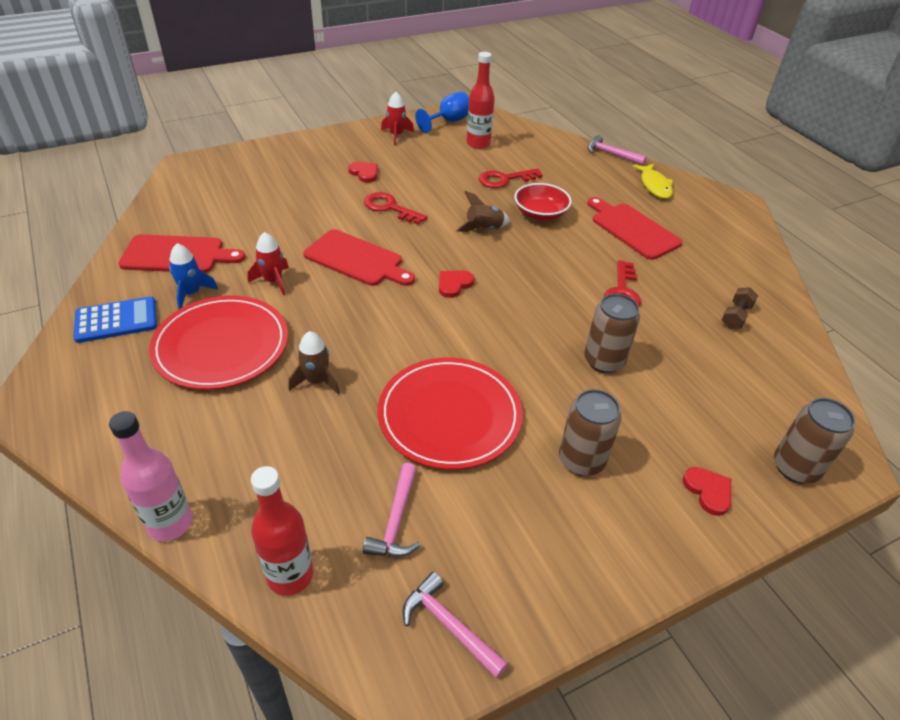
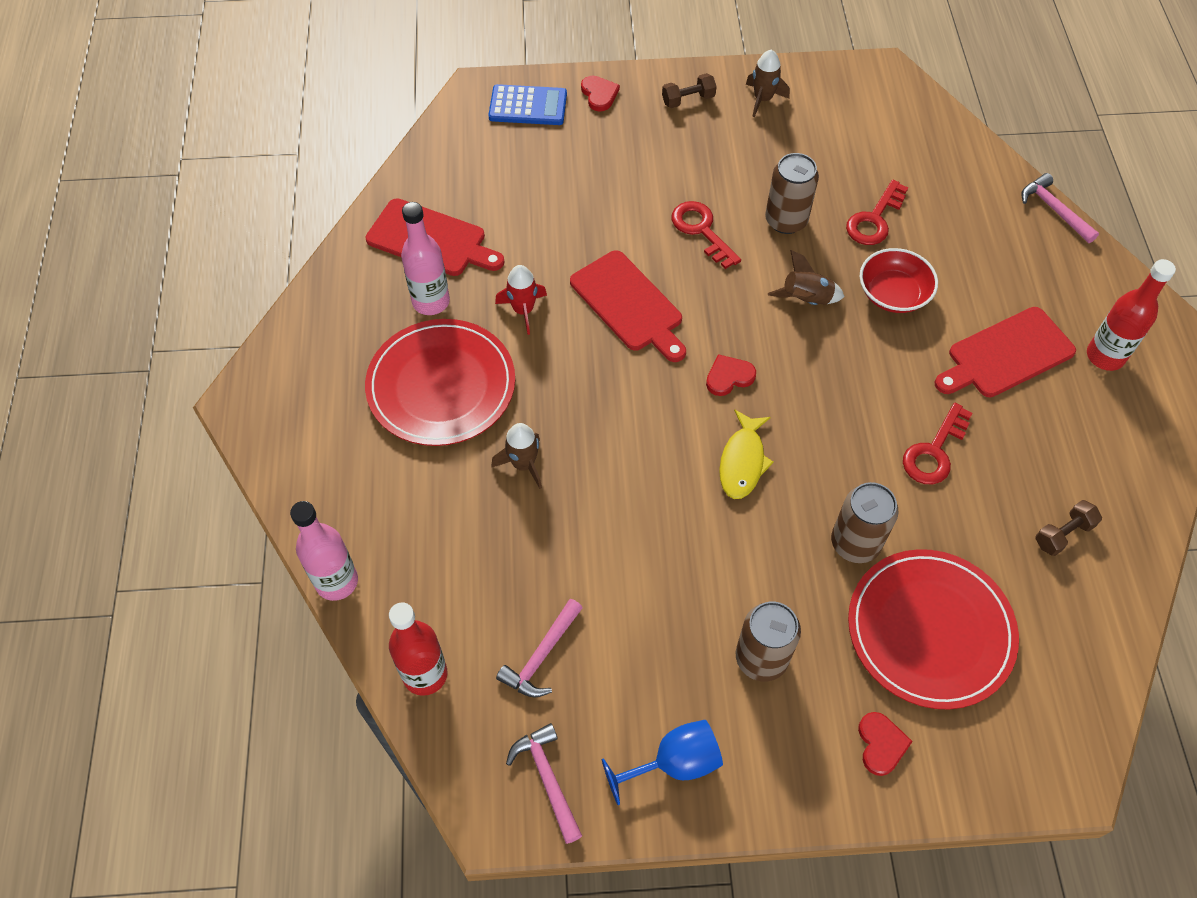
camera: 25 degrees right, 15 degrees up
blue calculator [74,296,157,343] -> blue calculator moved to [488,84,567,125]
blue rocket [169,243,218,309] -> pink bottle [401,202,450,315]
red heart [348,162,378,183] -> red heart moved to [581,76,620,111]
red plate [378,357,523,470] -> red plate moved to [848,549,1019,709]
red rocket [381,92,414,145] -> brown rocket [746,50,790,117]
blue goblet [415,92,469,133] -> blue goblet moved to [602,720,723,805]
red bottle [466,52,495,149] -> red bottle moved to [1087,259,1176,371]
red key [479,168,543,188] -> red key turned 60 degrees counterclockwise [846,180,908,245]
red cutting board [587,197,683,260] -> red cutting board turned 105 degrees counterclockwise [935,307,1076,397]
yellow fish [633,164,673,199] -> yellow fish moved to [719,409,774,499]
brown can [774,398,855,484] -> brown can moved to [765,153,819,234]
none -> brown dumbbell [662,73,717,108]

